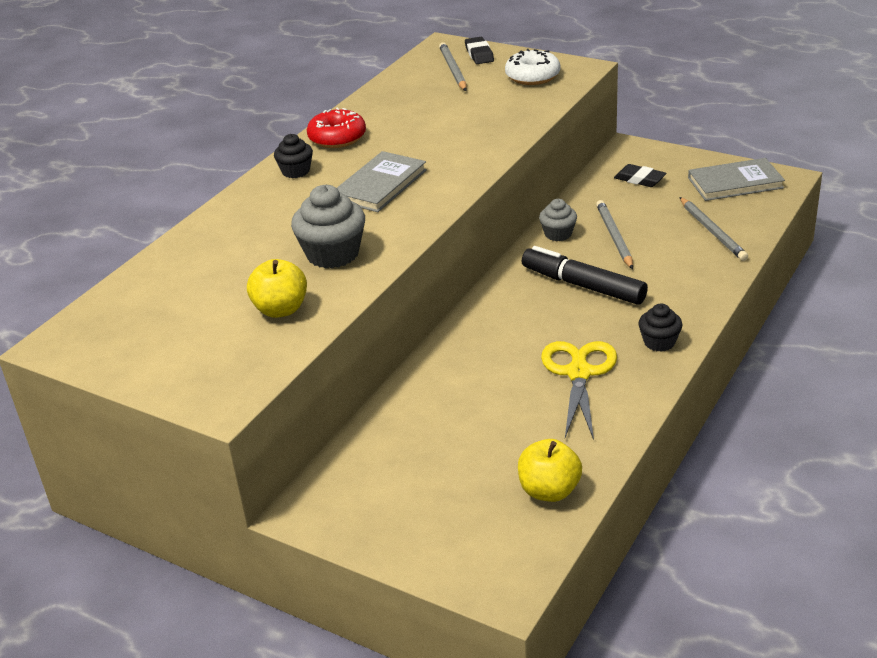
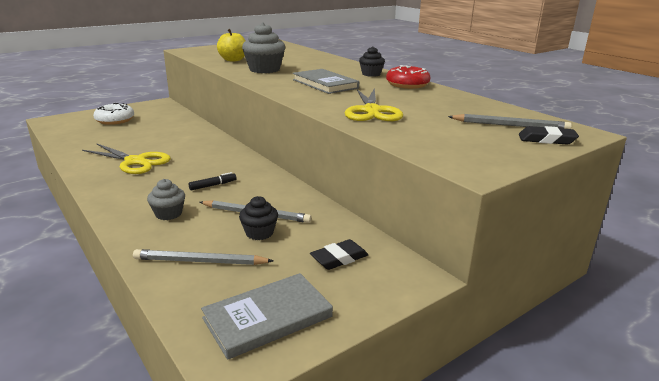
camera: 110 degrees right, 10 degrees down
white donut [505,49,560,85] -> white donut moved to [93,103,134,125]
yellow apple [518,439,582,502] -> none
black marker [522,246,648,305] -> black marker [189,172,236,191], size x0.44
grey cupcake [539,199,577,241] -> grey cupcake moved to [147,179,185,220]
black cupcake [638,303,683,352] -> black cupcake moved to [239,196,278,240]
grey book [688,158,785,201] -> grey book turned 45 degrees clockwise [201,273,333,360]
none -> yellow scissors [345,88,403,121]

